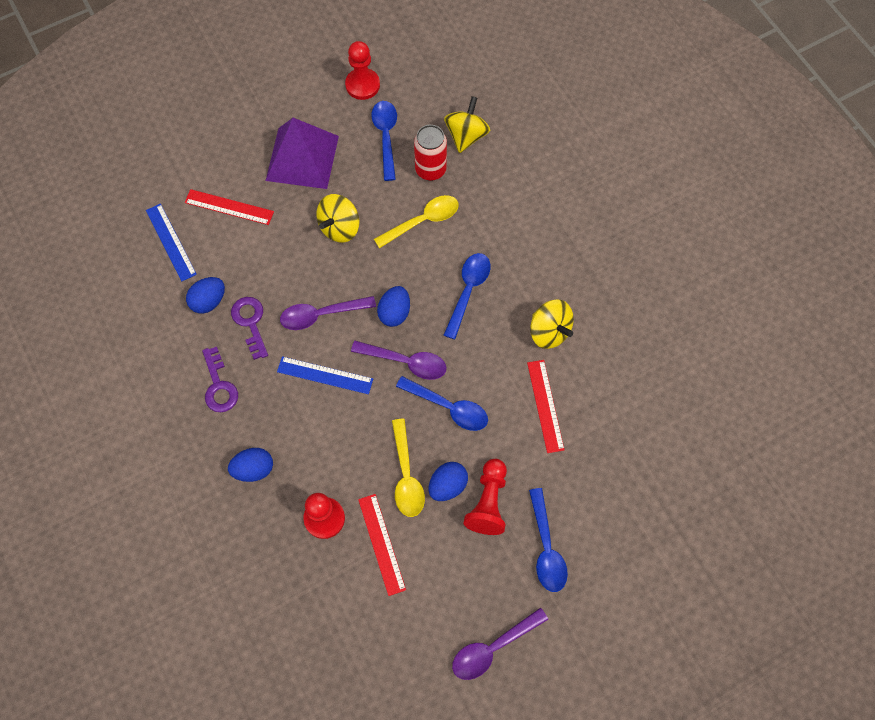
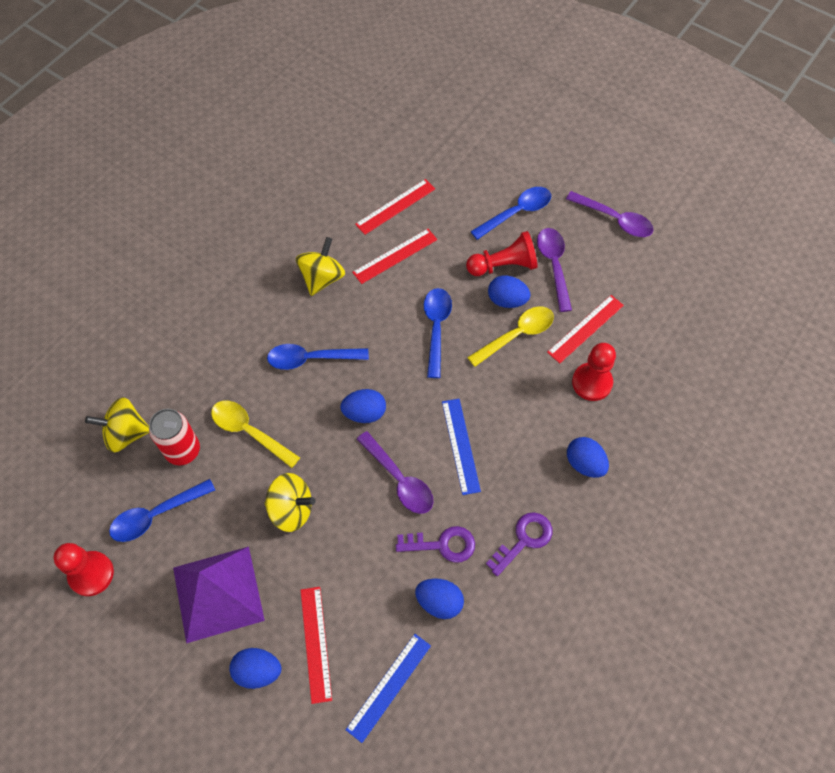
camera: 115 degrees left, 5 degrees down
purple key [231,297,268,360] -> purple key turned 135 degrees counterclockwise [396,526,475,563]
purple spoon [351,341,446,380] -> purple spoon moved to [537,228,572,312]
none -> blue egg [229,648,281,689]
none -> red ruler [355,179,435,235]

